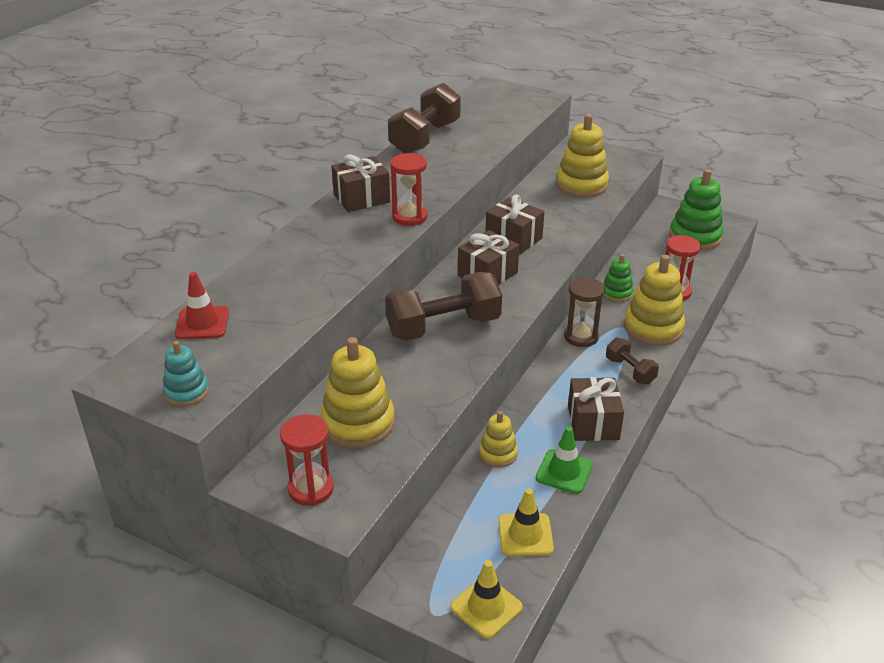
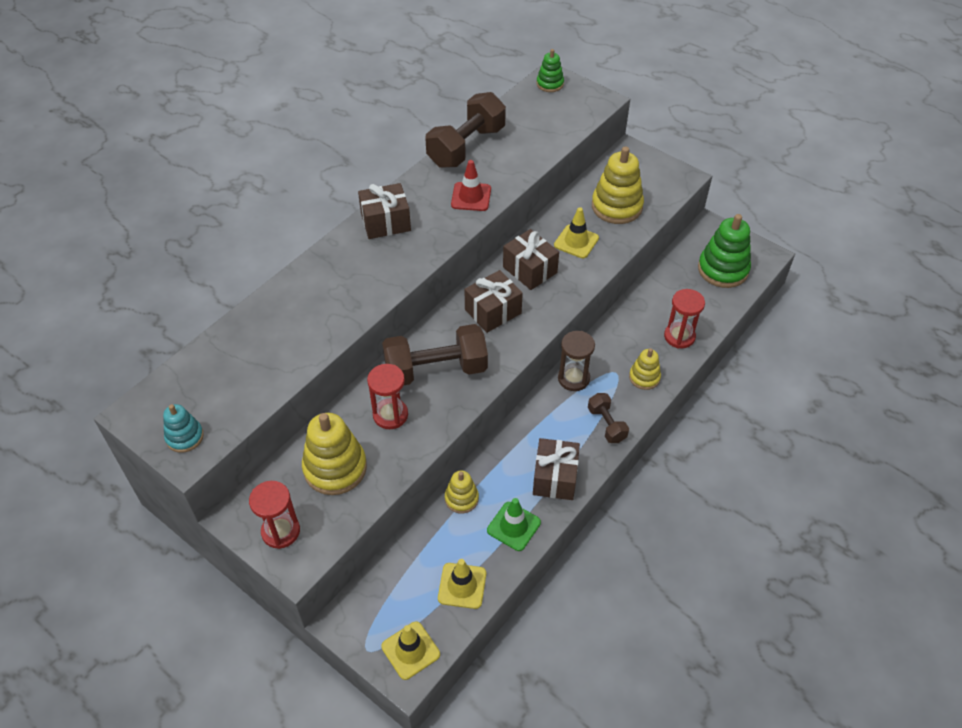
camera: 10 degrees right, 15 degrees up
red traffic cone [175,272,229,339] -> red traffic cone moved to [451,160,491,211]
red hourglass [390,153,427,226] -> red hourglass moved to [367,364,408,429]
green stacking toy [603,254,634,302] -> green stacking toy moved to [537,49,564,92]
yellow stacking toy [624,255,685,345] -> yellow stacking toy [629,348,661,390], size x0.56
none -> yellow traffic cone [554,207,599,258]

